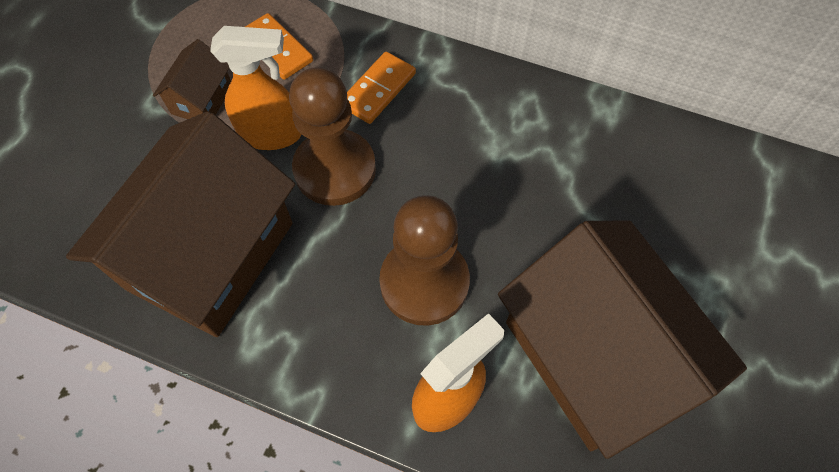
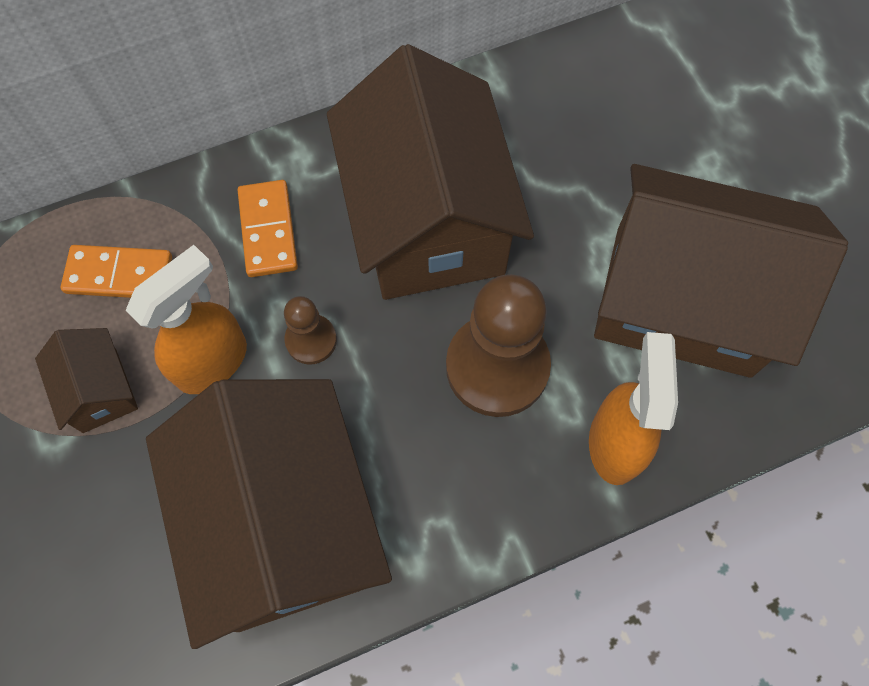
camera: 45 degrees left, 5 degrees up
brown pawn [289,67,376,206] -> brown pawn [284,296,337,364], size x0.50
none -> brown house [327,44,534,300]

